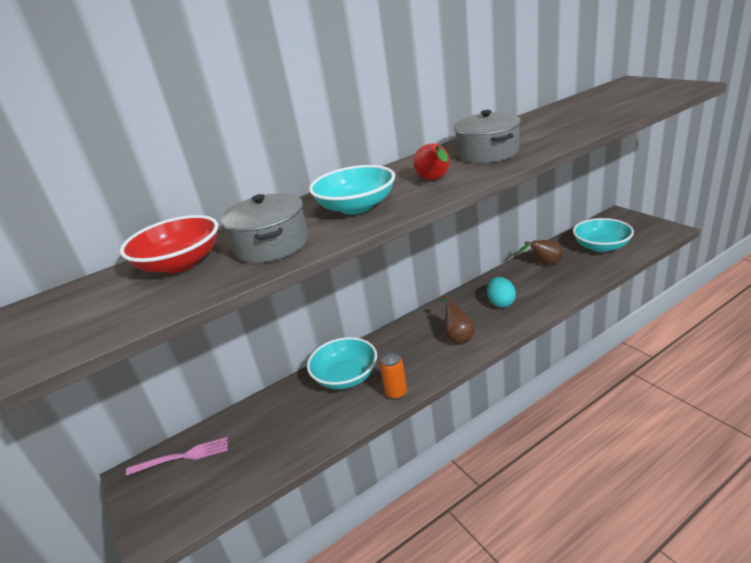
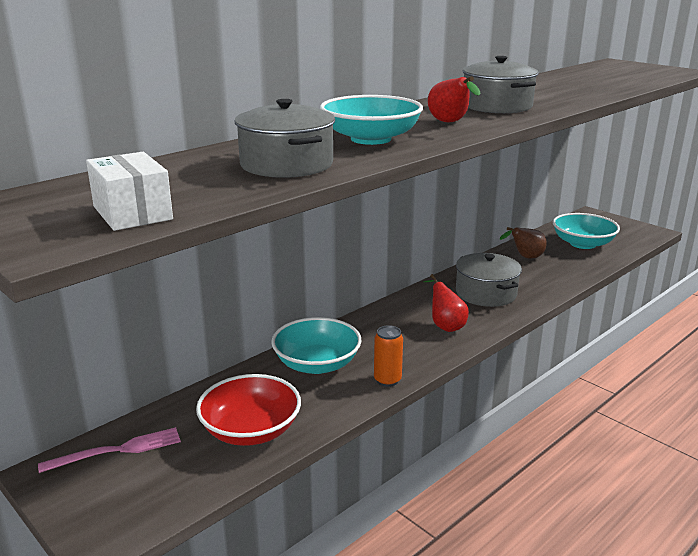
camera: 15 degrees left, 5 degrees down
red bowl [120,215,218,273] -> red bowl moved to [196,374,301,446]
brown pear [441,295,475,344] -> red pear [423,274,469,332]
turquoise egg [487,277,516,308] -> grey pot [456,253,522,307]
none -> white box [86,152,173,231]

